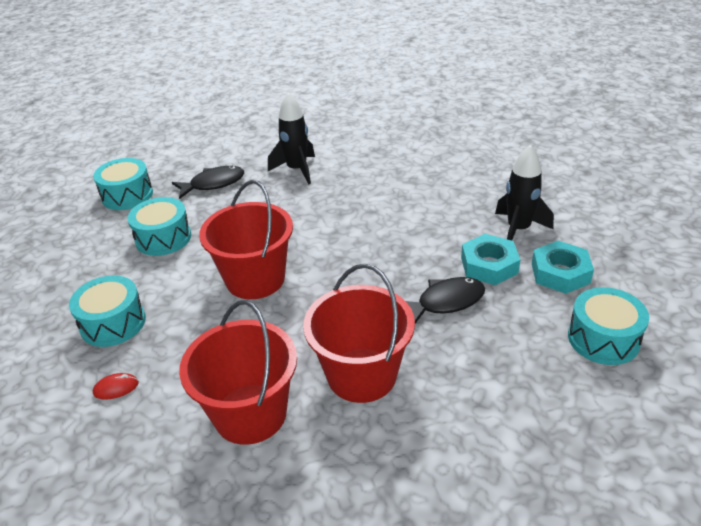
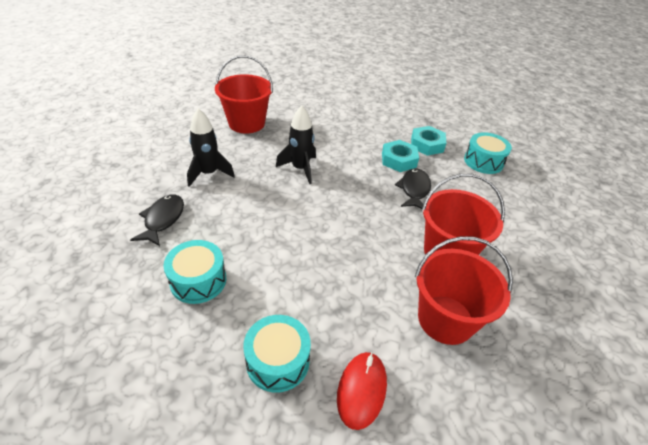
camera: 60 degrees left, 5 degrees up
turquoise drum [93,158,153,210] -> none
red mouse [93,373,139,400] -> red mouse [337,352,387,430], size x1.91
red bucket [199,180,293,299] -> red bucket moved to [215,55,273,134]
black rocket [495,144,554,240] -> black rocket moved to [276,106,316,184]

